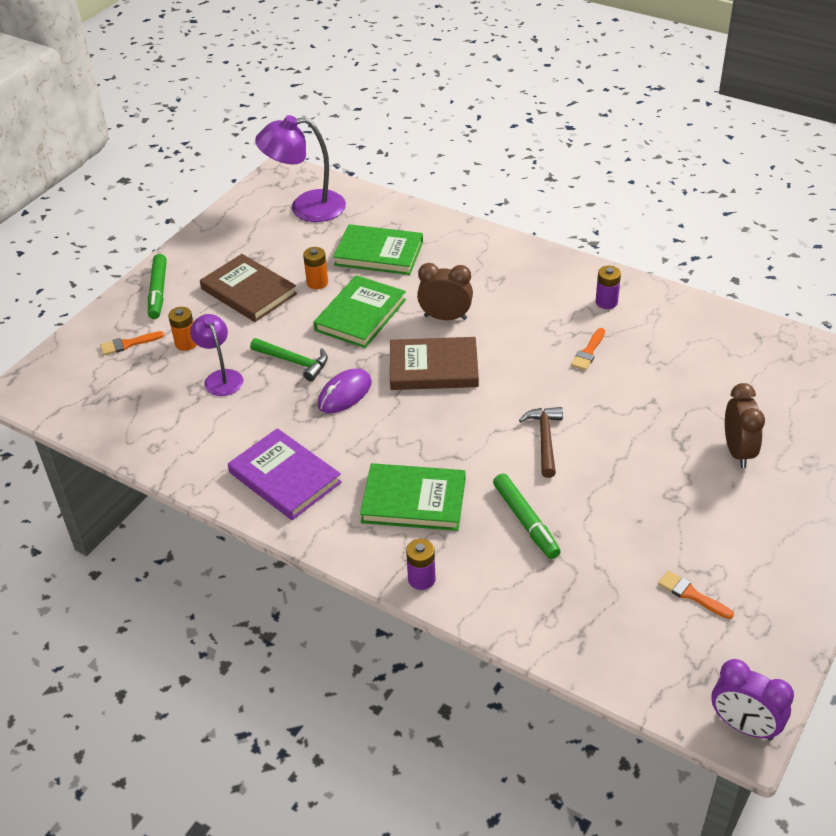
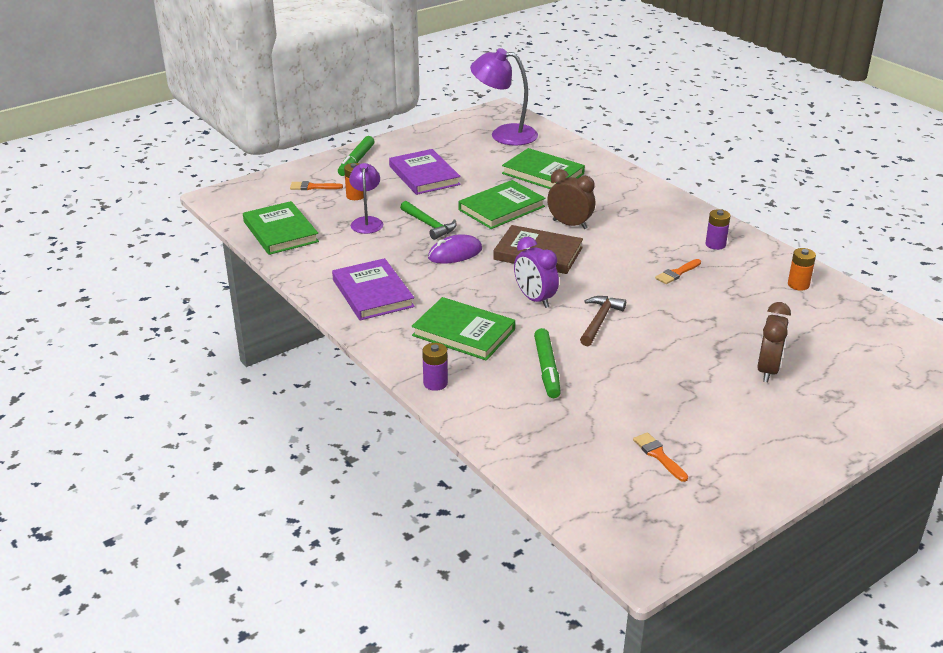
camera: 20 degrees right, 10 degrees down
brown book [200,254,297,322] -> purple book [389,149,461,195]
orange battery [303,247,328,289] -> orange battery moved to [788,248,816,291]
purple clock [711,659,794,740] -> purple clock moved to [514,237,559,308]
none -> green book [243,201,319,255]

